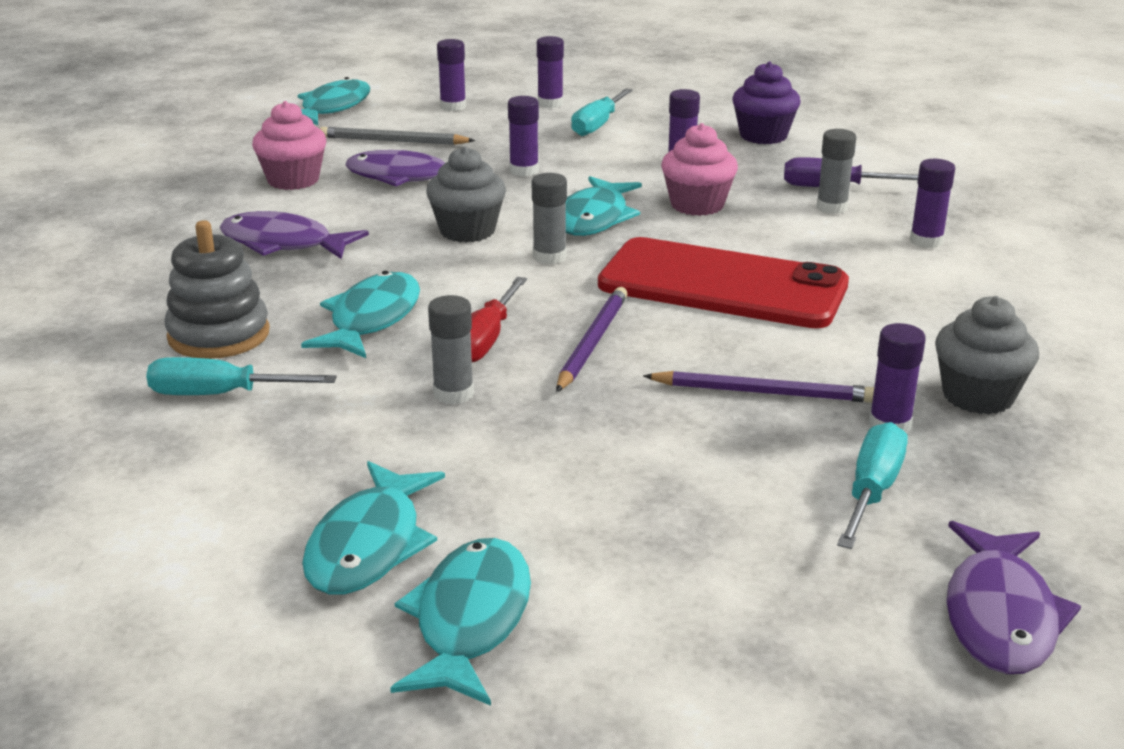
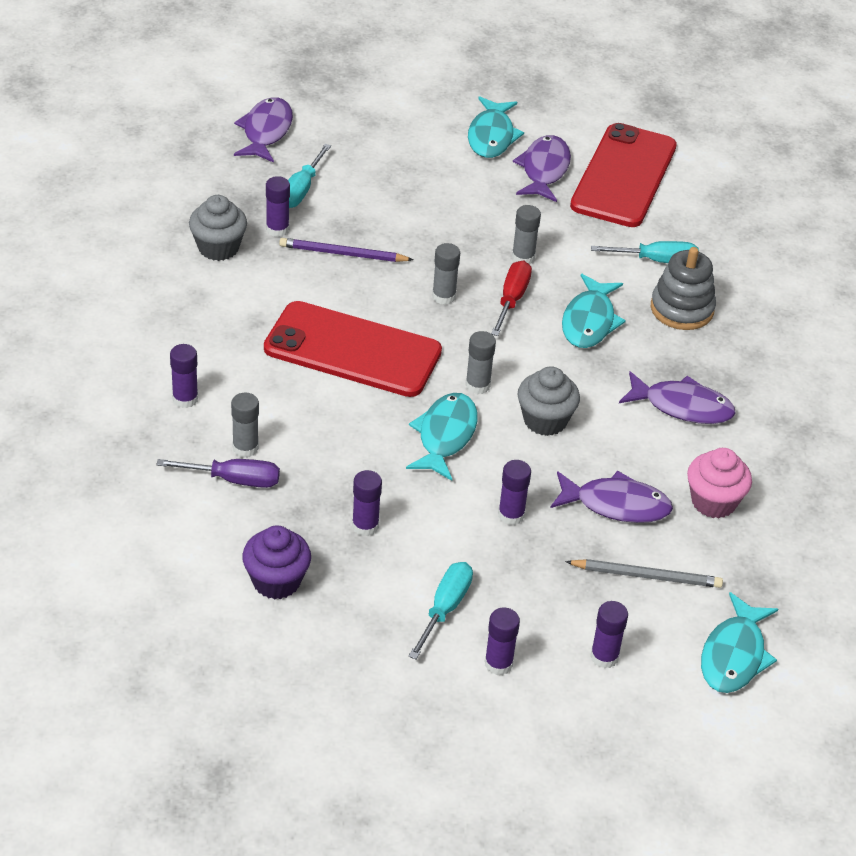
camera: 175 degrees right, 15 degrees up
turquoise fish [302,461,445,595] -> purple fish [513,135,571,202]
purple pencil [556,287,627,392] -> grey glue stick [432,243,460,305]
pink cupcake [661,123,738,216] -> none
none -> red phone [570,123,677,227]

